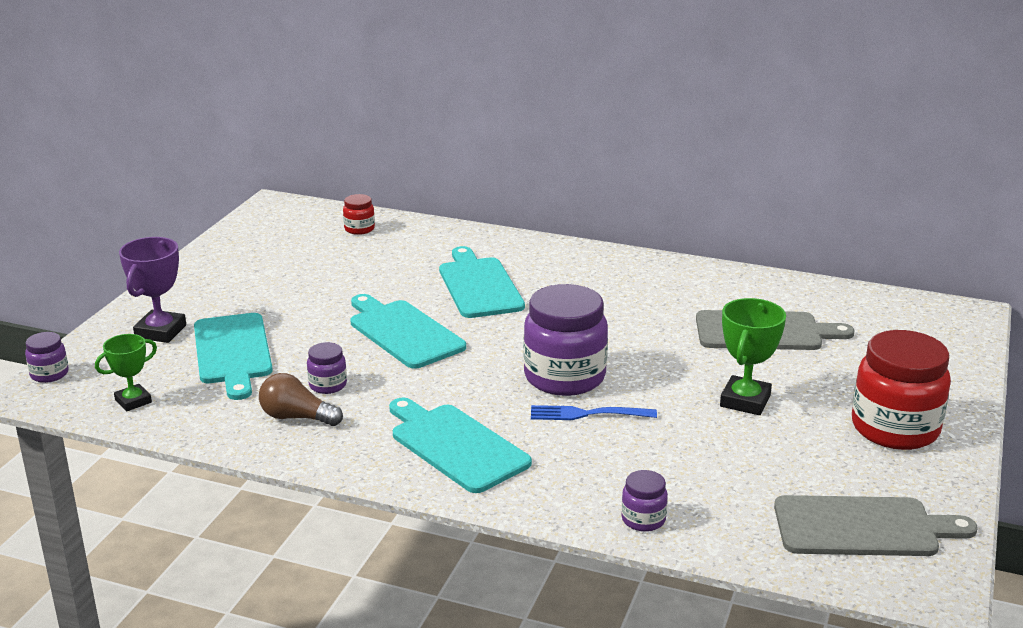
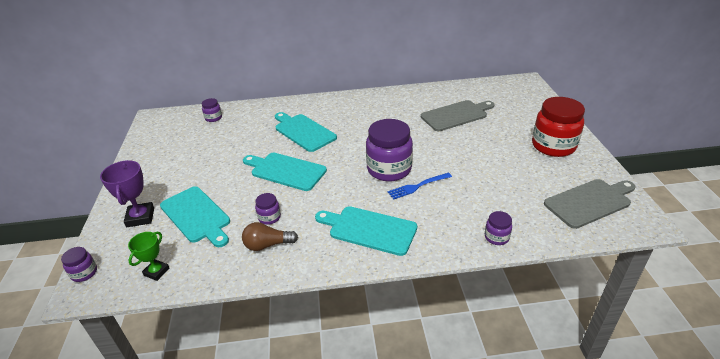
camera: 25 degrees left, 10 degrees up
red jar [343,194,375,235] -> purple jar [202,98,222,122]
green trophy [720,298,786,415] -> none

